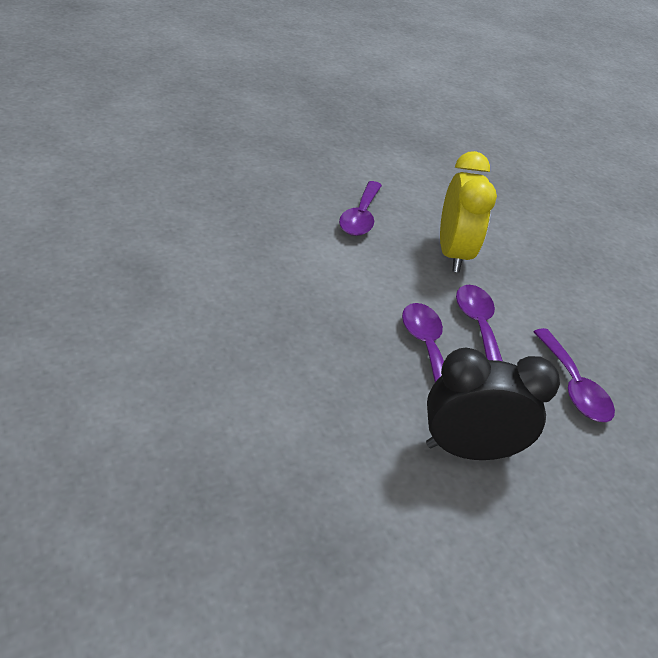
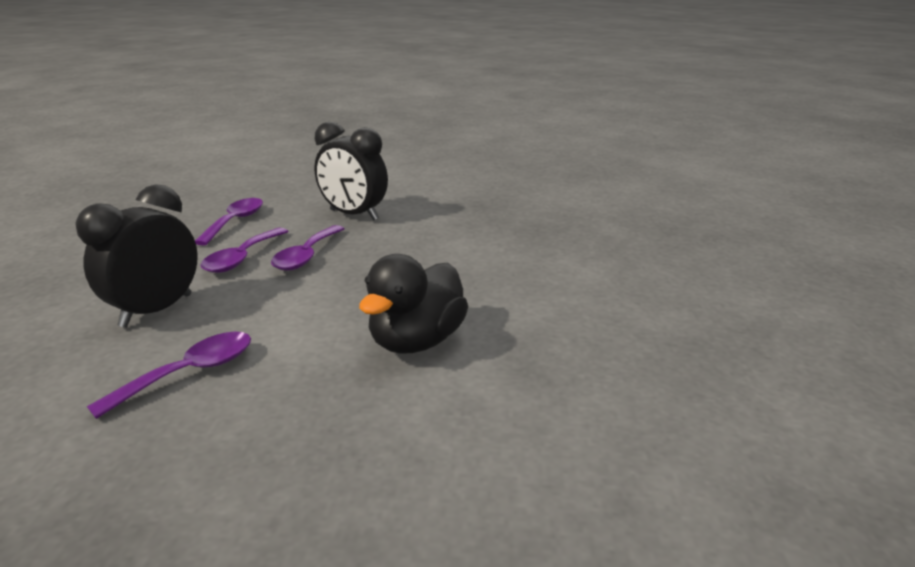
camera: 145 degrees left, 15 degrees down
yellow clock [440,151,497,272] -> black clock [75,184,198,328]
none -> black duck [359,254,468,354]

